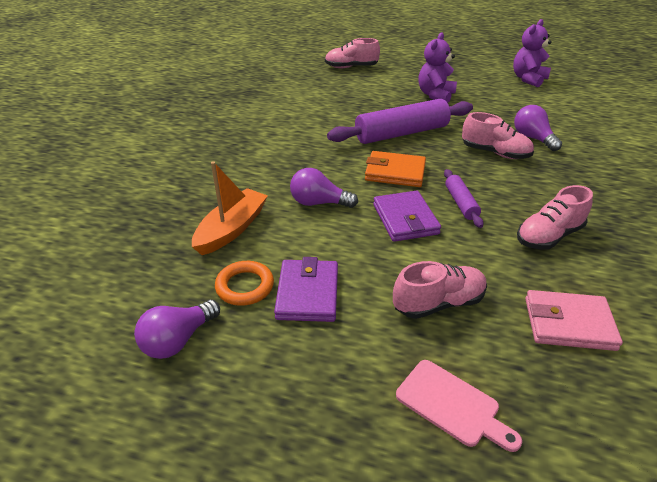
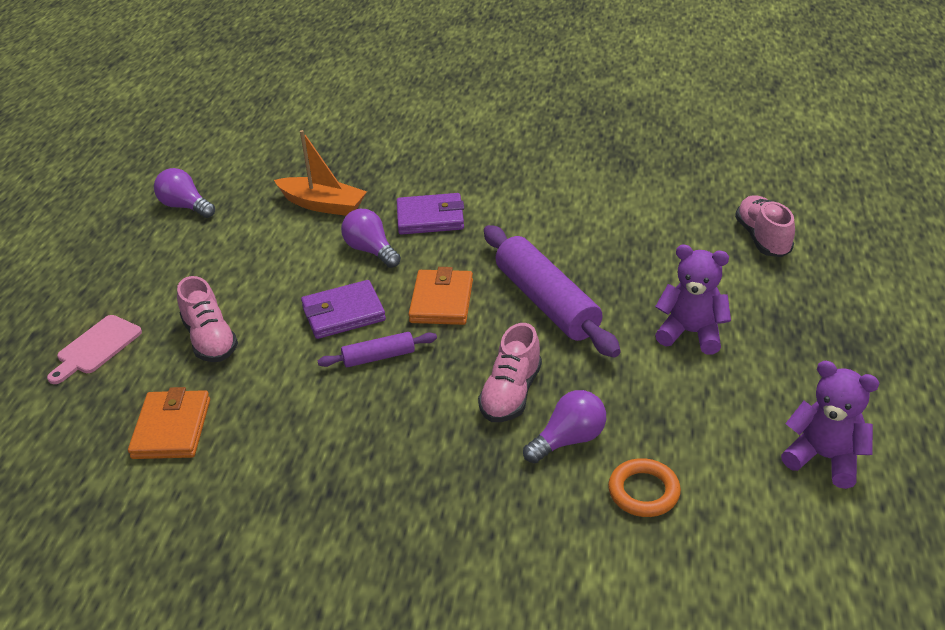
camera: 85 degrees right, 0 degrees up
orange ring [215,261,274,306] -> orange ring moved to [608,458,681,517]
purple wallet [274,257,338,322] -> purple wallet moved to [397,193,464,235]
purple light bulb [290,168,358,208] -> purple light bulb turned 45 degrees counterclockwise [341,209,401,268]
pink shoe [517,185,593,249] -> none
pink wallet [525,290,623,351] -> orange wallet [128,387,210,459]

